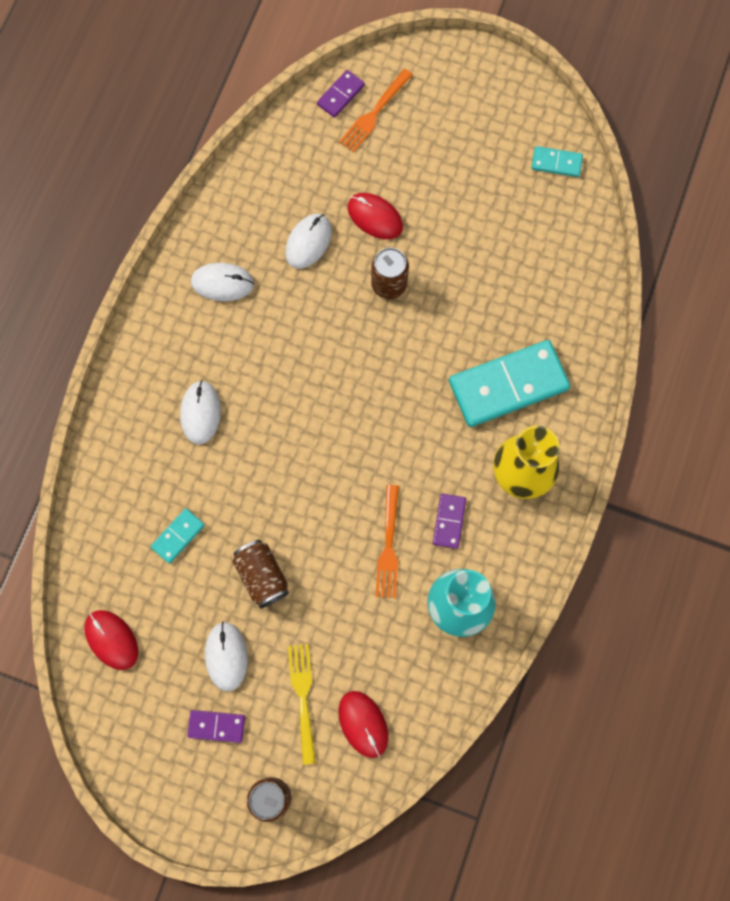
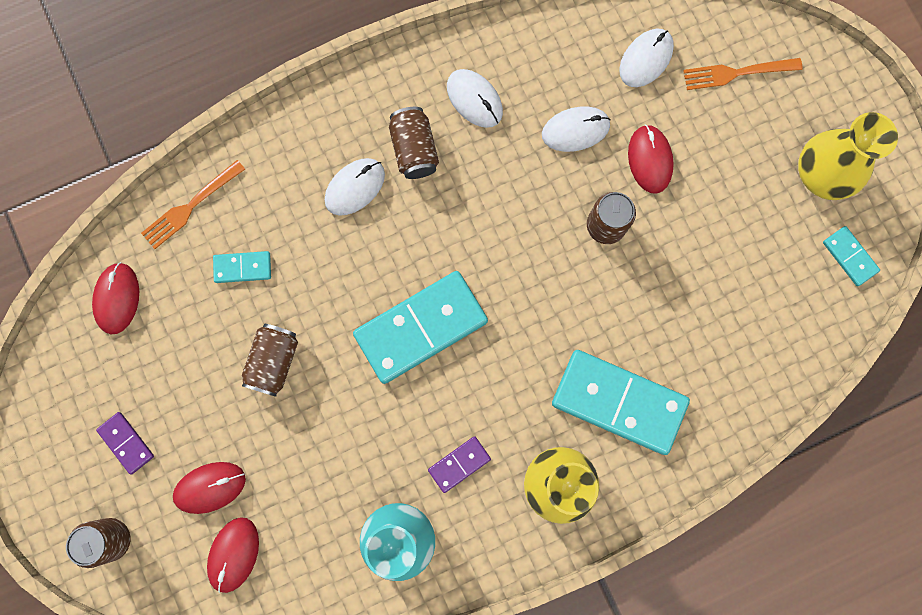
camera: 45 degrees right, 5 degrees up
white mouse [205,621,248,691] -> white mouse moved to [619,29,674,87]
yellow fork [288,644,316,765] -> red mouse [173,462,246,514]
purple domino [317,70,365,118] -> none
orange fork [375,485,399,598] -> orange fork moved to [141,160,245,249]
none -> turquoise domino [353,271,488,384]
none -> brown can [389,107,439,179]
none -> yellow vase [798,112,898,200]

